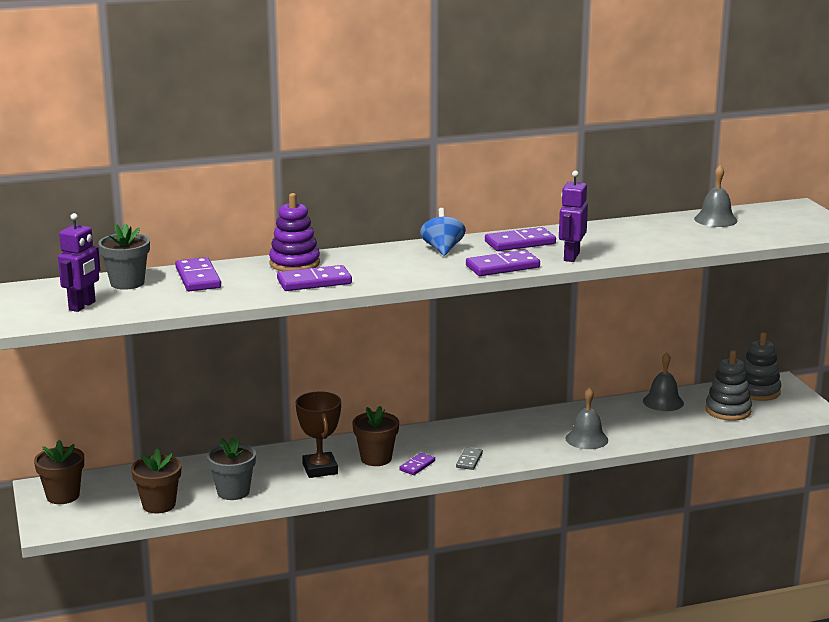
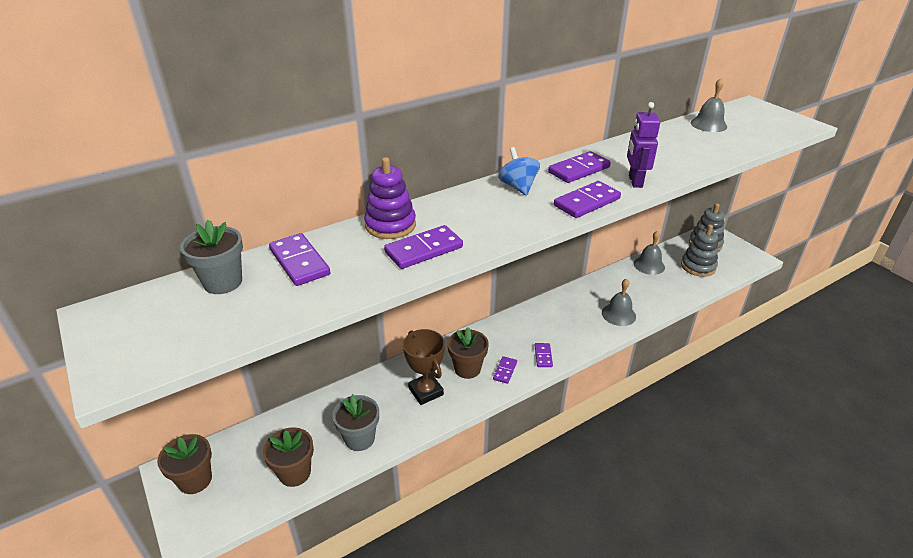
camera: 15 degrees left, 15 degrees up
purple robot [58,213,100,312] -> none
grey domino [456,447,483,470] -> purple domino [535,343,553,367]

